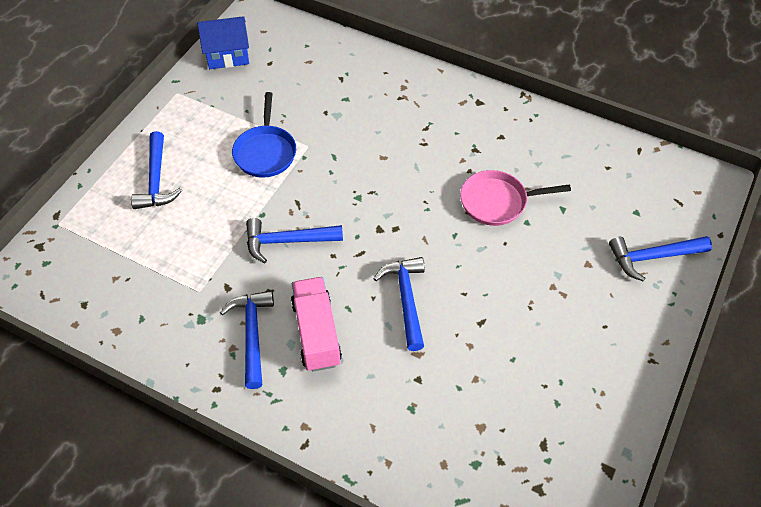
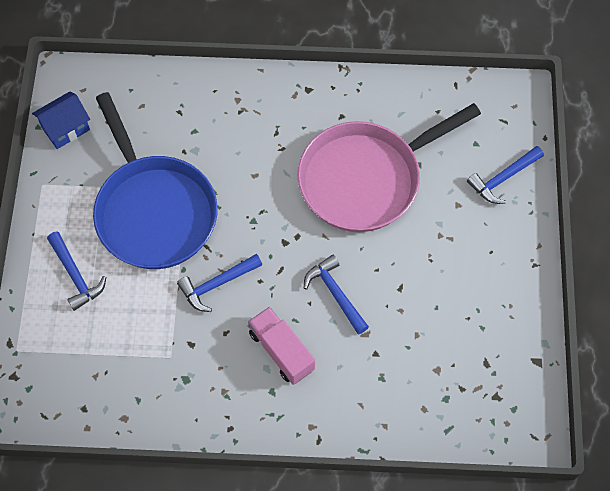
camera: 25 degrees left, 10 degrees up
blue hammer [220,291,274,389] -> none
blue pan [232,92,296,178] -> blue pan [93,92,218,269], size x2.10
pink pan [460,170,571,226] -> pink pan [297,103,481,232], size x2.10

